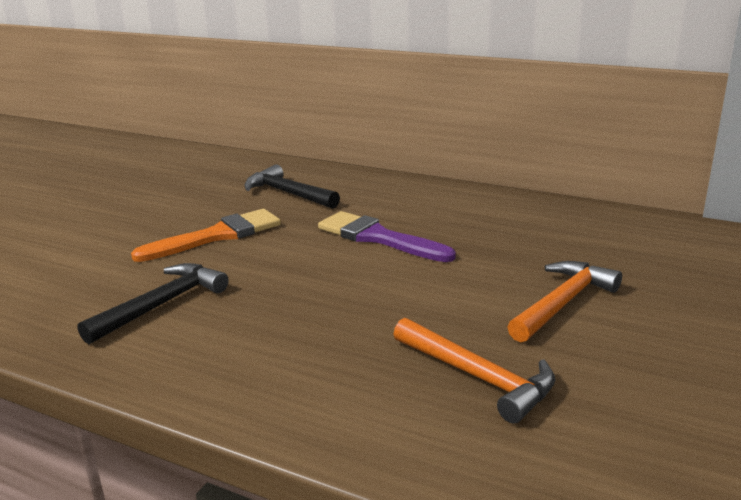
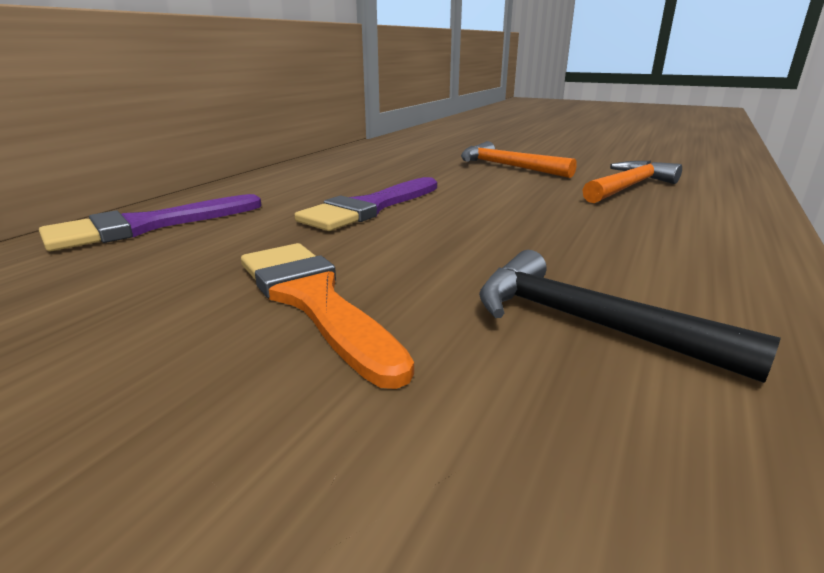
camera: 90 degrees left, 0 degrees up
black hammer [245,164,340,209] -> none
none -> purple brush [39,194,262,251]

